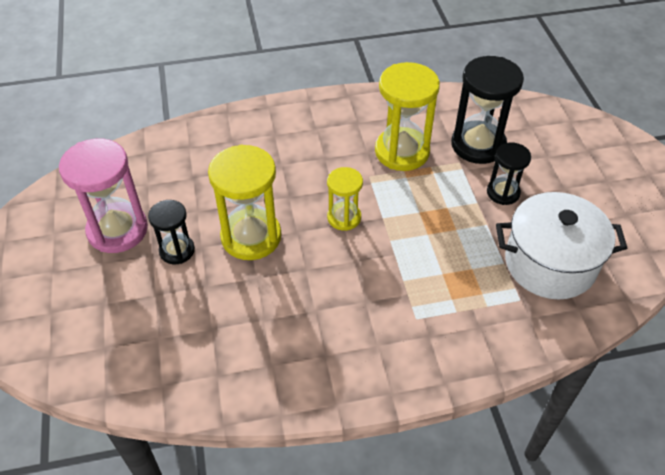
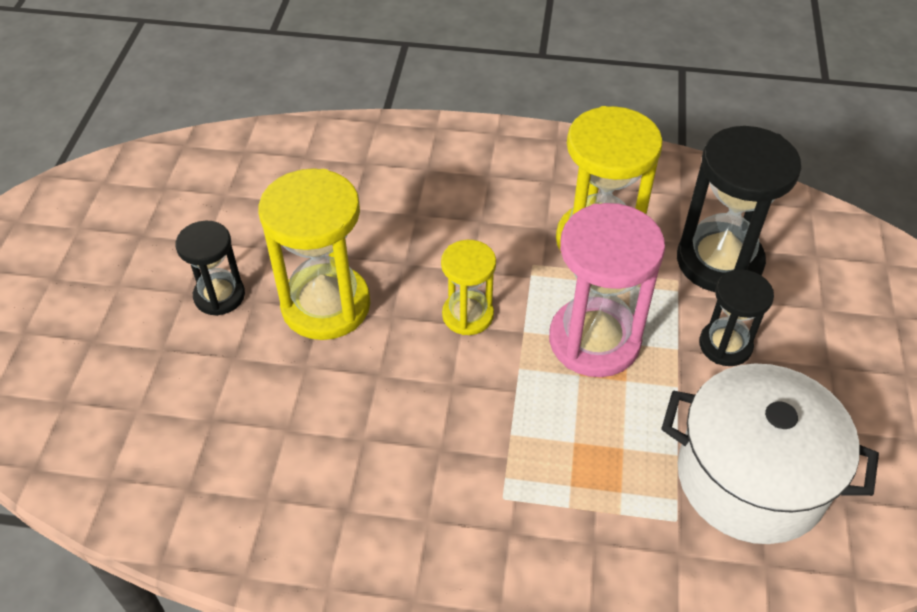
camera: 20 degrees right, 0 degrees up
pink hourglass [59,138,148,253] -> pink hourglass moved to [549,203,665,377]

